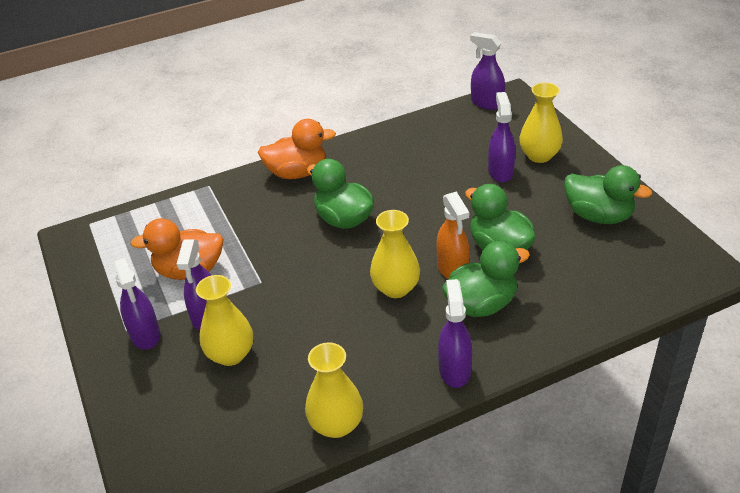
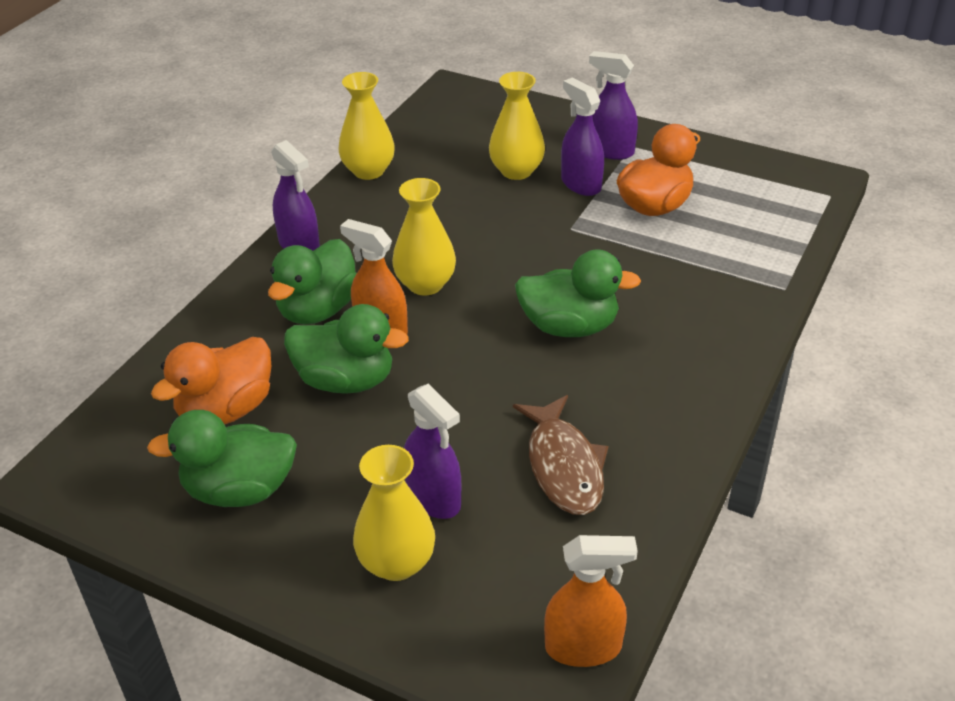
camera: 140 degrees right, 0 degrees up
orange duck [258,119,336,179] -> orange duck moved to [151,337,271,424]
purple spray bottle [470,32,505,110] -> orange spray bottle [544,535,638,667]
none -> brown fish [513,395,609,515]

